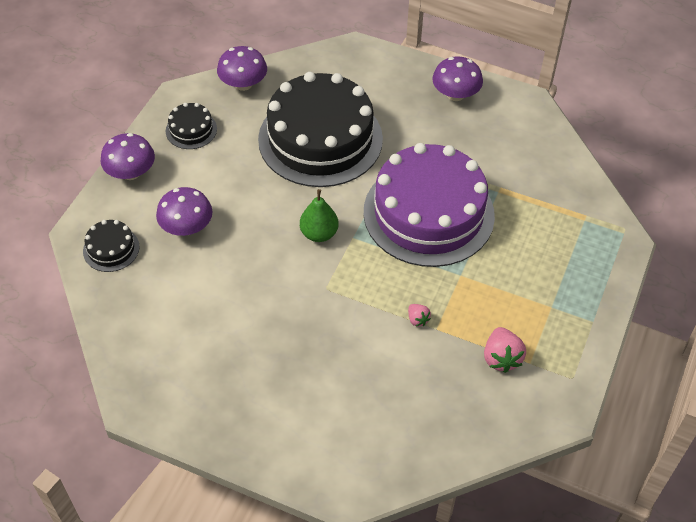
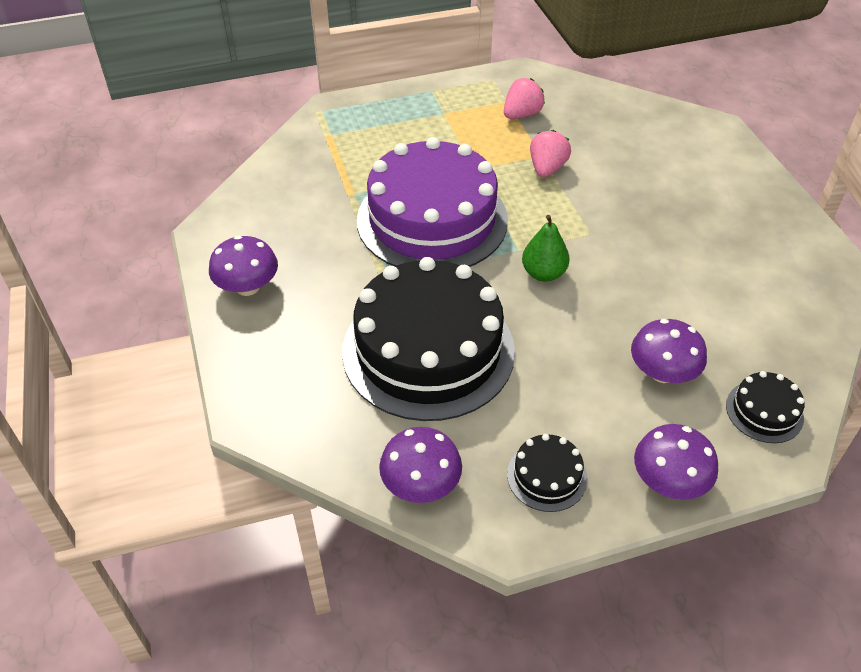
camera: 130 degrees left, 5 degrees down
pink strawberry [408,304,431,326] -> pink strawberry [530,130,571,177], size x1.79

